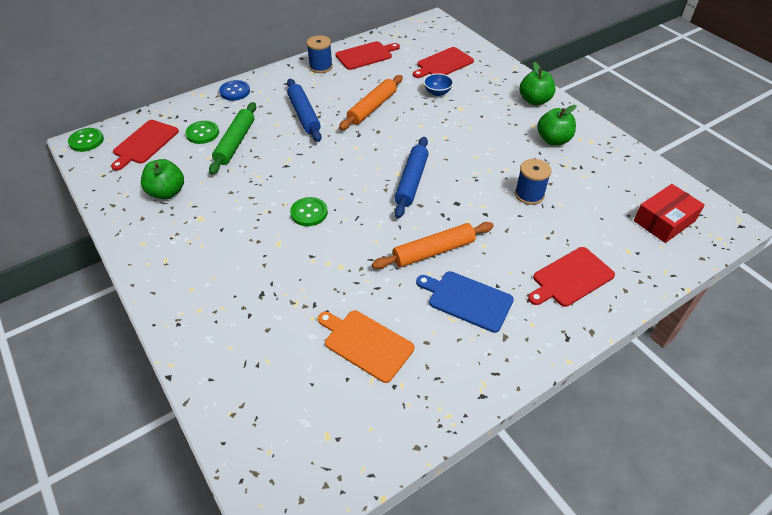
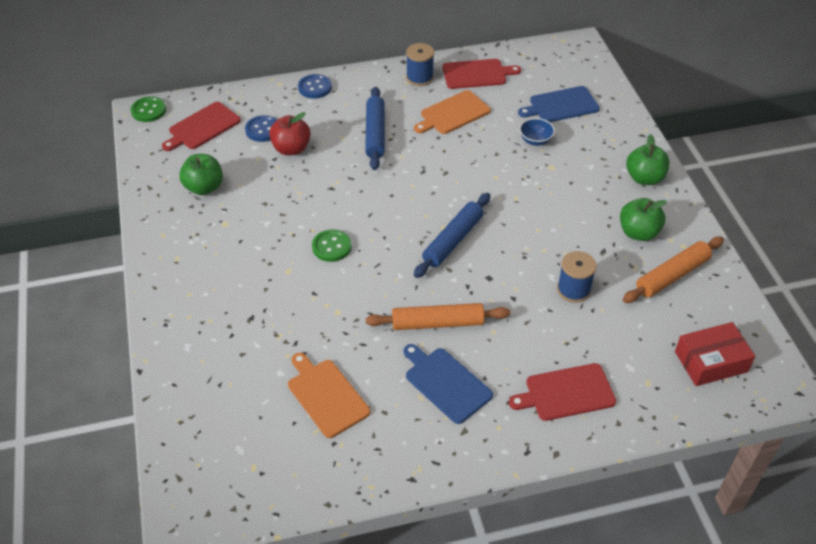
camera: 20 degrees right, 0 degrees up
green button [185,121,219,144] -> blue button [245,115,277,142]
green rolling pin [209,102,256,175] -> red apple [269,112,311,155]
orange rolling pin [339,75,403,130] -> orange rolling pin moved to [623,237,724,303]
red cutting board [413,47,474,78] -> blue cutting board [518,86,600,122]
none -> orange cutting board [414,90,491,134]

